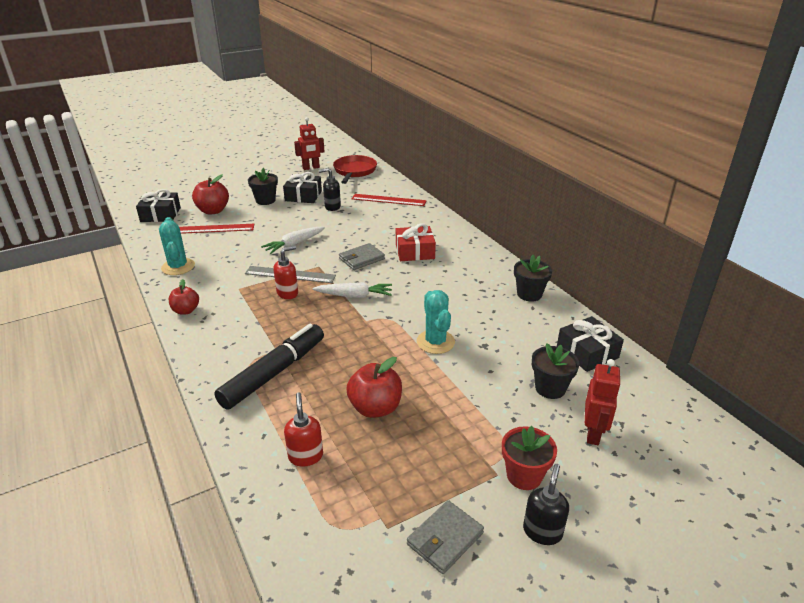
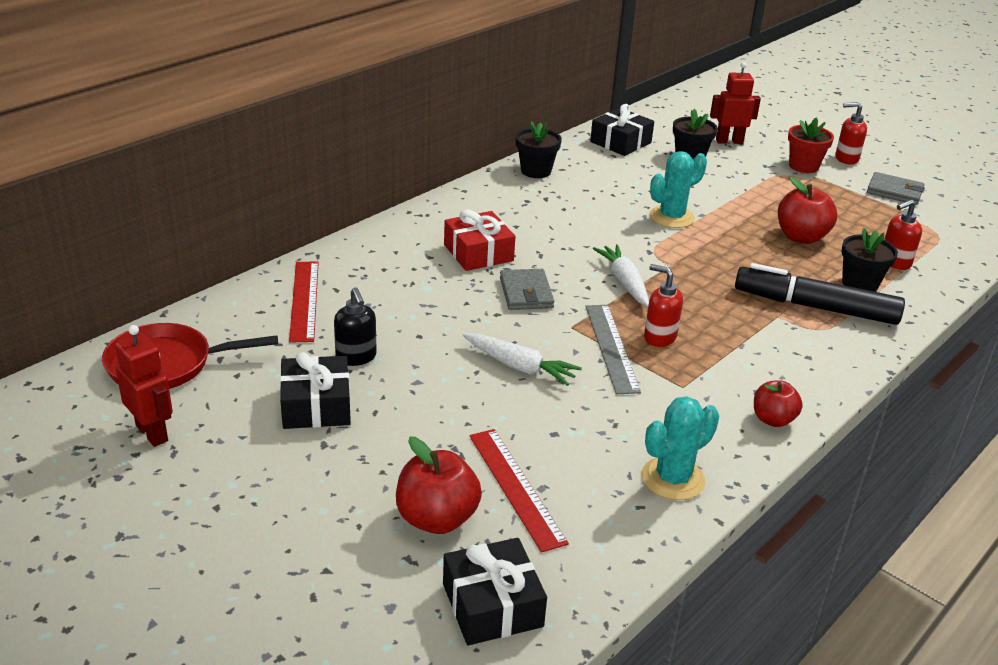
camera: 110 degrees left, 0 degrees up
black flower pot [248,168,278,205] -> black flower pot moved to [841,228,898,292]
grey wallet [339,243,385,270] -> grey wallet turned 45 degrees clockwise [500,269,554,310]
black soap dispenser [523,464,569,545] -> red soap dispenser [835,102,867,165]

